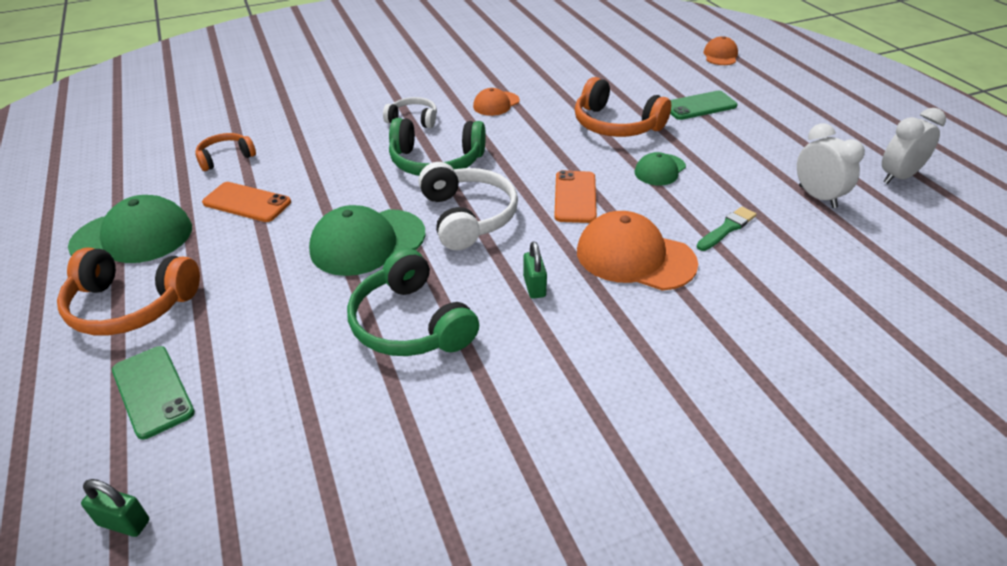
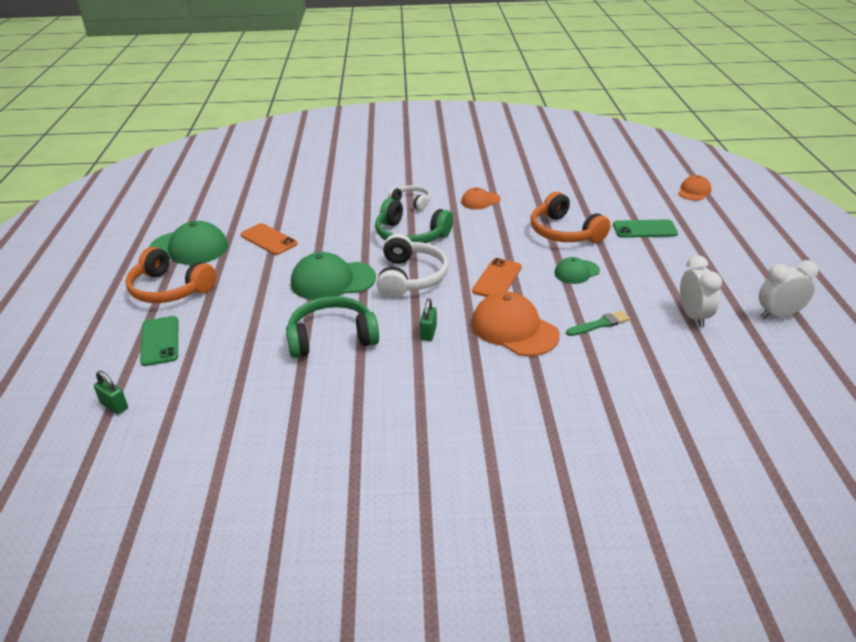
camera: 20 degrees right, 5 degrees down
orange headphones [195,133,256,171] -> none
green headphones [347,248,479,356] -> green headphones turned 90 degrees clockwise [286,296,379,358]

